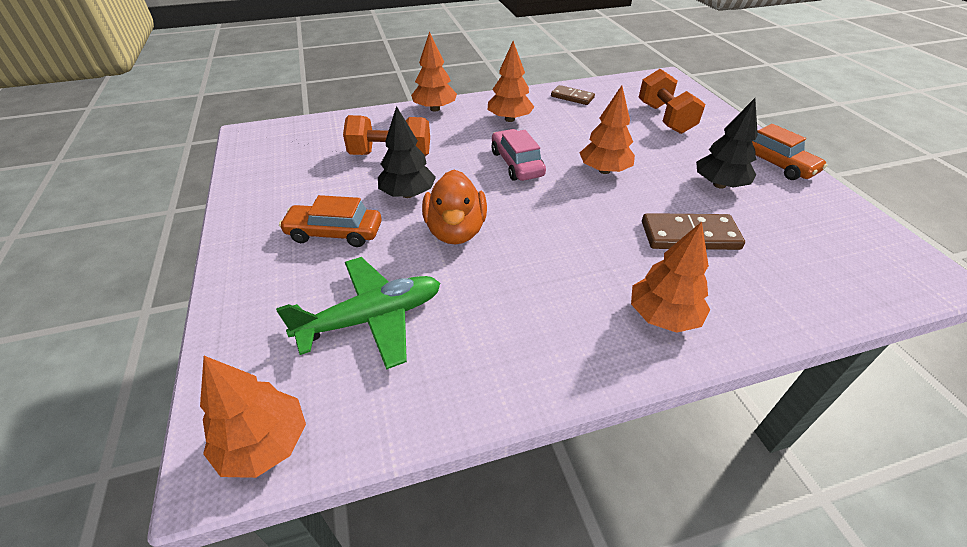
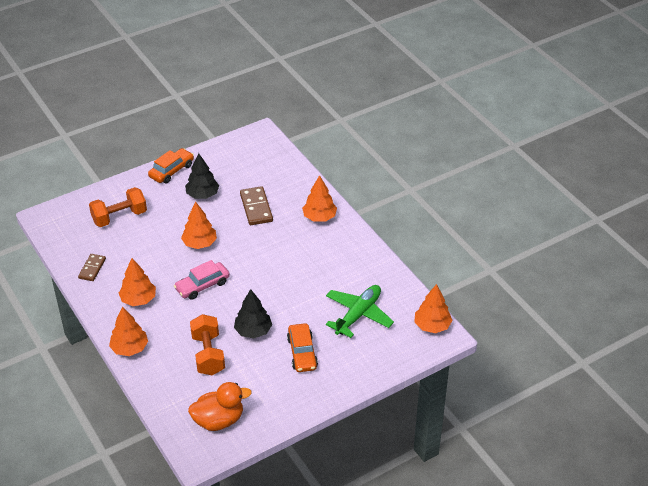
camera: 105 degrees left, 0 degrees up
green plane [276,257,440,370] -> green plane turned 75 degrees clockwise [326,285,394,338]
orange duck [422,170,487,244] -> orange duck moved to [188,382,252,431]

